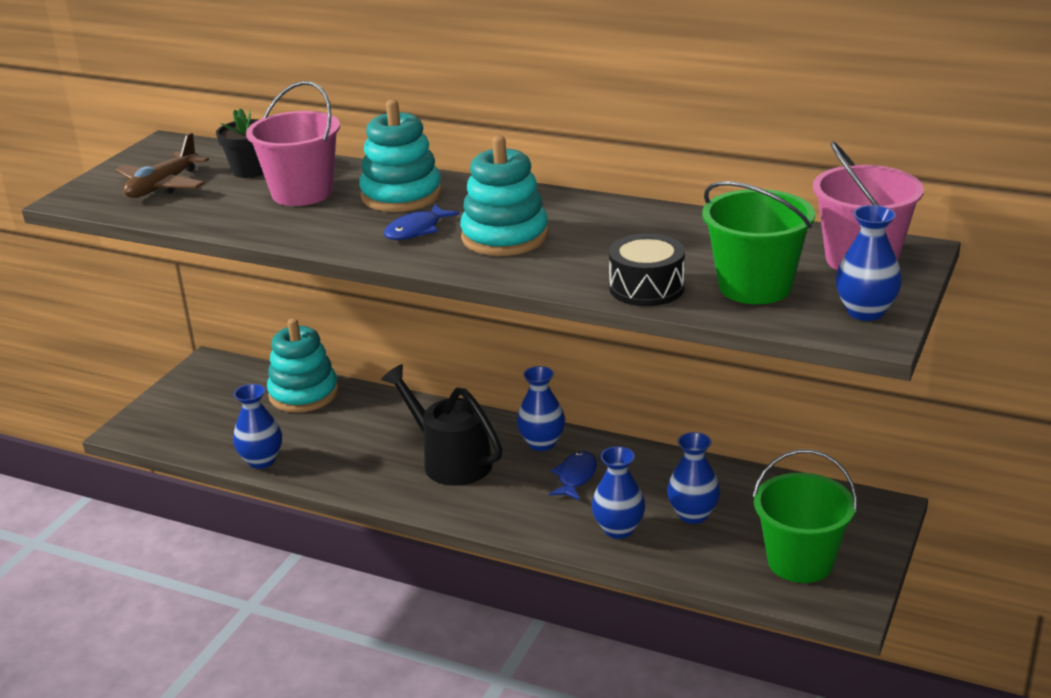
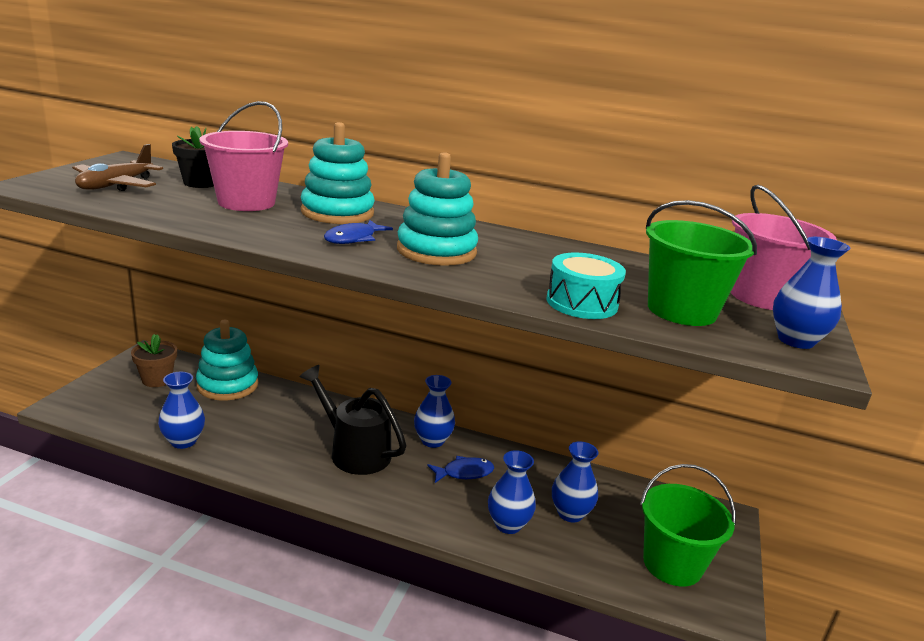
camera: 10 degrees left, 5 degrees down
blue fish [549,451,597,500] -> blue fish turned 60 degrees clockwise [427,456,494,483]
black drum [609,234,685,306] -> turquoise drum [546,253,626,319]
none -> brown flower pot [131,334,177,387]

